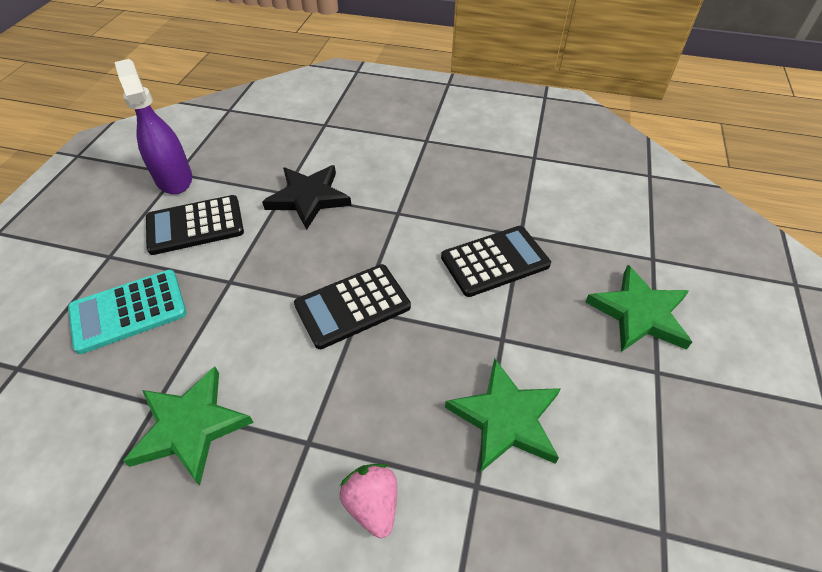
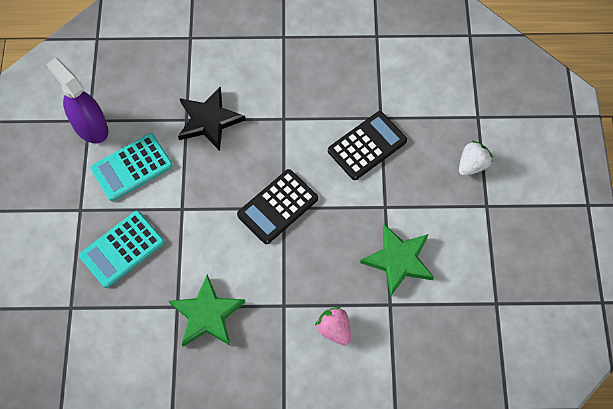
camera: 15 degrees left, 15 degrees up
black calculator [146,195,244,255] -> turquoise calculator [90,133,173,201]
green star [585,265,692,352] -> white strawberry [459,140,493,176]

